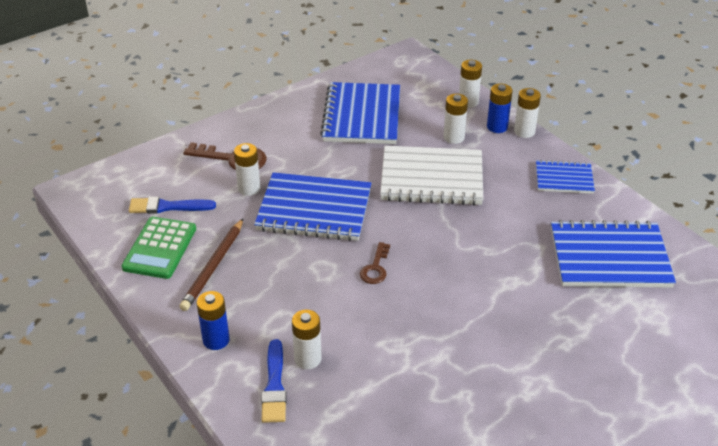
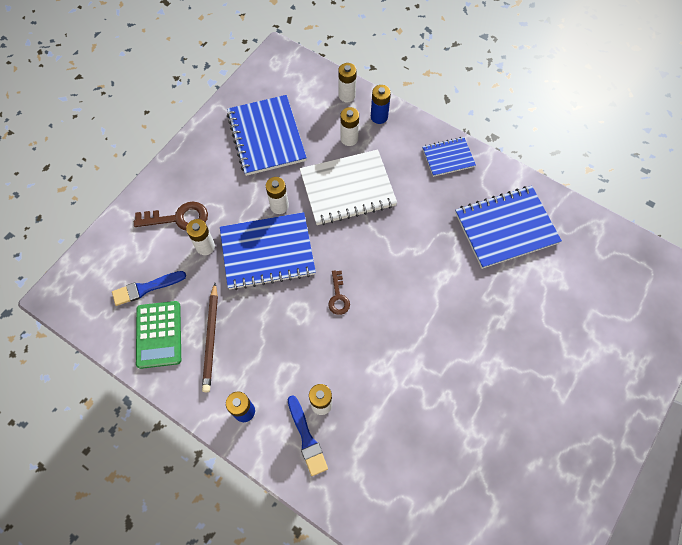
camera: 20 degrees left, 25 degrees up
white battery [514,88,541,138] -> white battery moved to [266,177,289,214]

